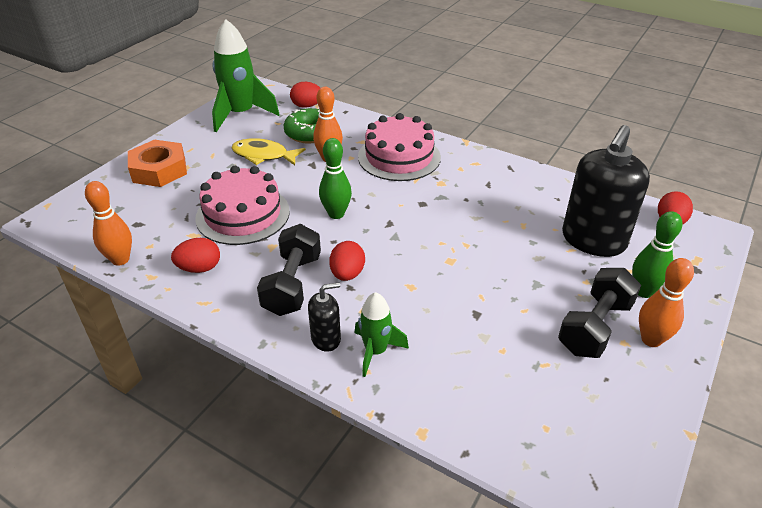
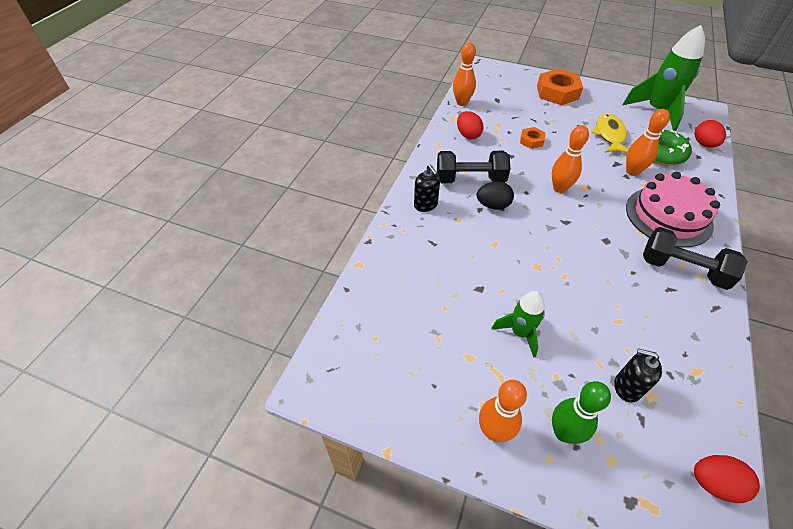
camera: 80 degrees right, 10 degrees up
pink cake [195,166,290,245] -> orange nut [520,127,545,149]
green bowling pin [319,138,352,219] -> orange bowling pin [552,125,589,193]
red egg [329,241,365,281] -> black egg [477,182,514,210]
green rocket [355,292,409,377] -> green rocket moved to [491,291,545,358]
black dumbbell [558,268,641,358] -> black dumbbell moved to [643,227,748,290]
black soap dispenser [562,125,650,257] -> black soap dispenser [614,348,662,402], size x0.48

